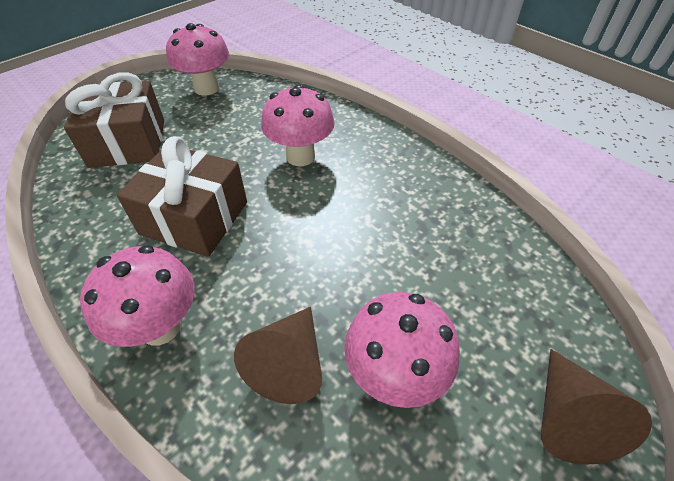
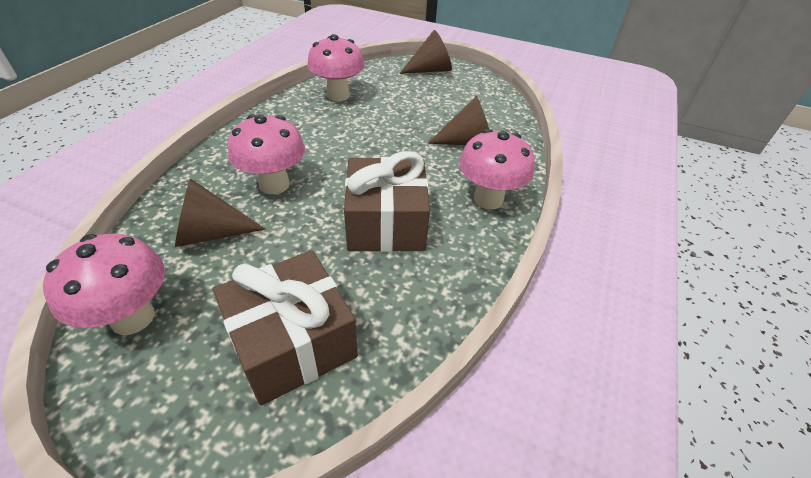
camera: 115 degrees left, 5 degrees down
pink mushroom [344,292,460,408] -> pink mushroom moved to [307,34,364,101]
none -> brown cone [175,178,266,247]

